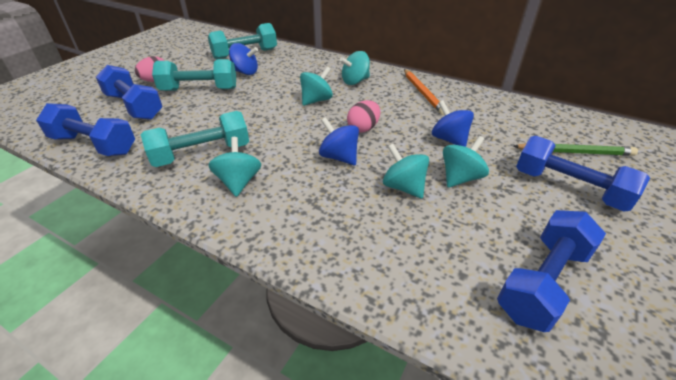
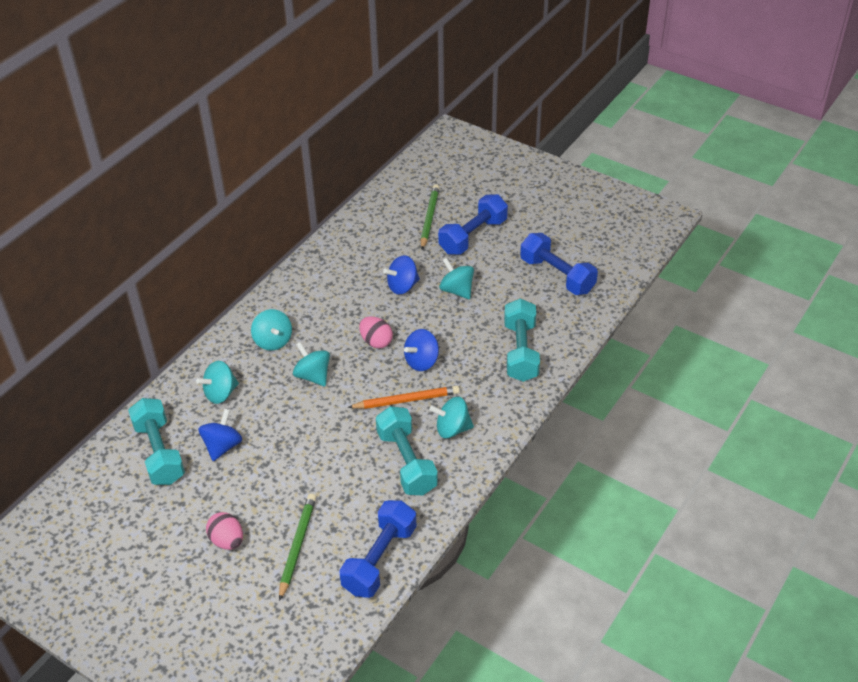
camera: 85 degrees left, 5 degrees up
blue dumbbell [96,65,163,120] -> green pencil [279,494,316,601]
turquoise dumbbell [152,59,236,91] -> turquoise dumbbell moved to [504,298,540,382]
turquoise spinning top [383,144,429,199] -> turquoise spinning top moved to [196,361,239,404]
orange pencil [404,69,444,115] -> orange pencil moved to [347,386,460,409]

